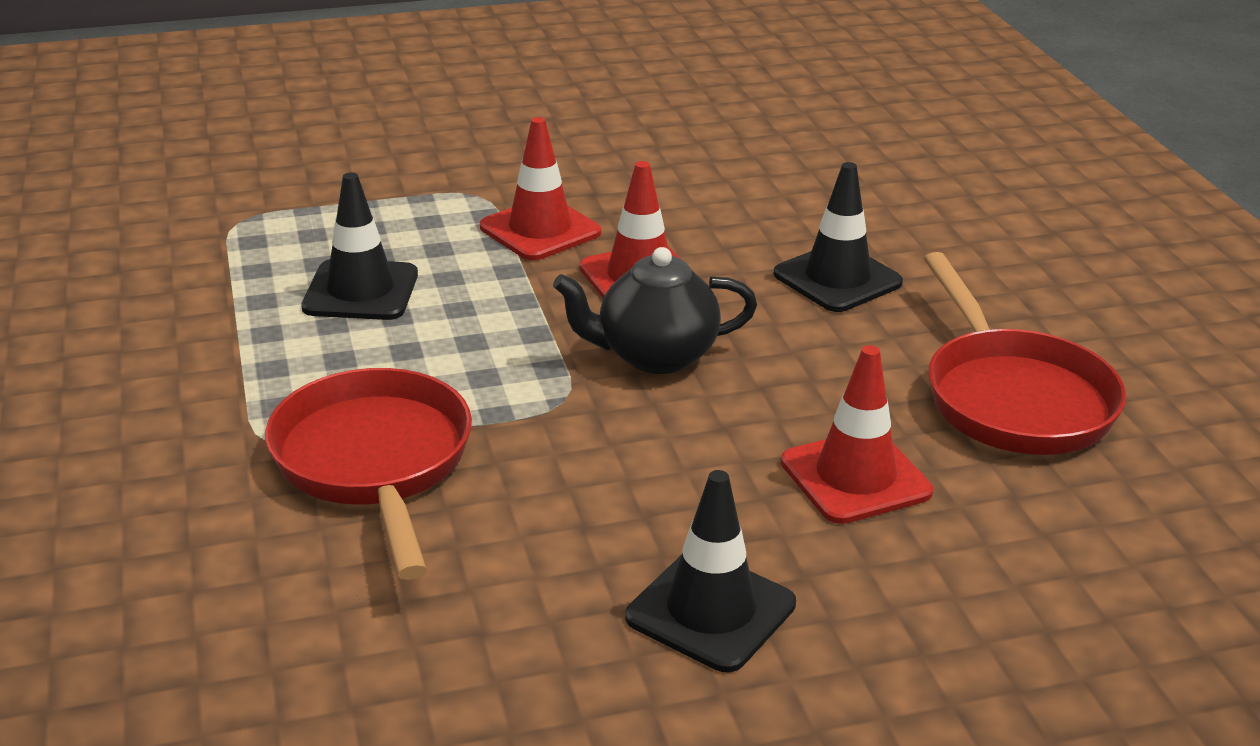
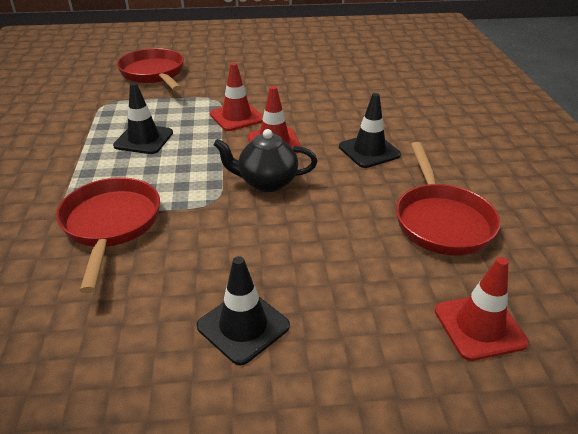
camera: 10 degrees right, 5 degrees up
red traffic cone [781,345,933,524] -> red traffic cone moved to [435,257,529,361]
none -> red pan [117,48,184,91]

